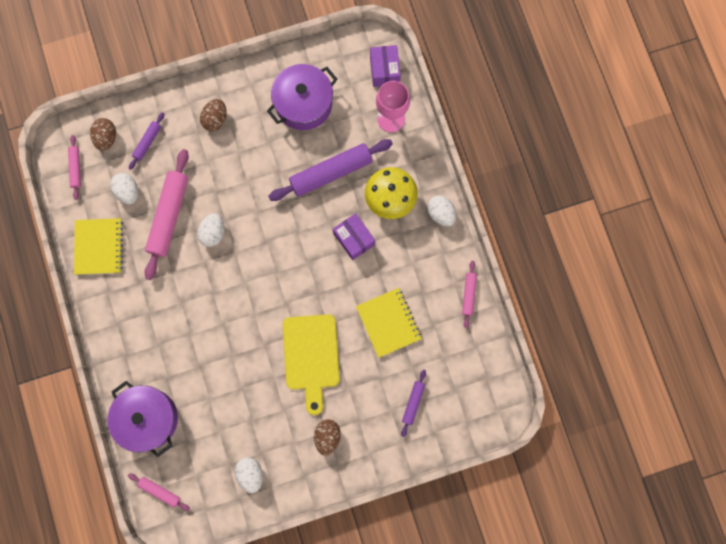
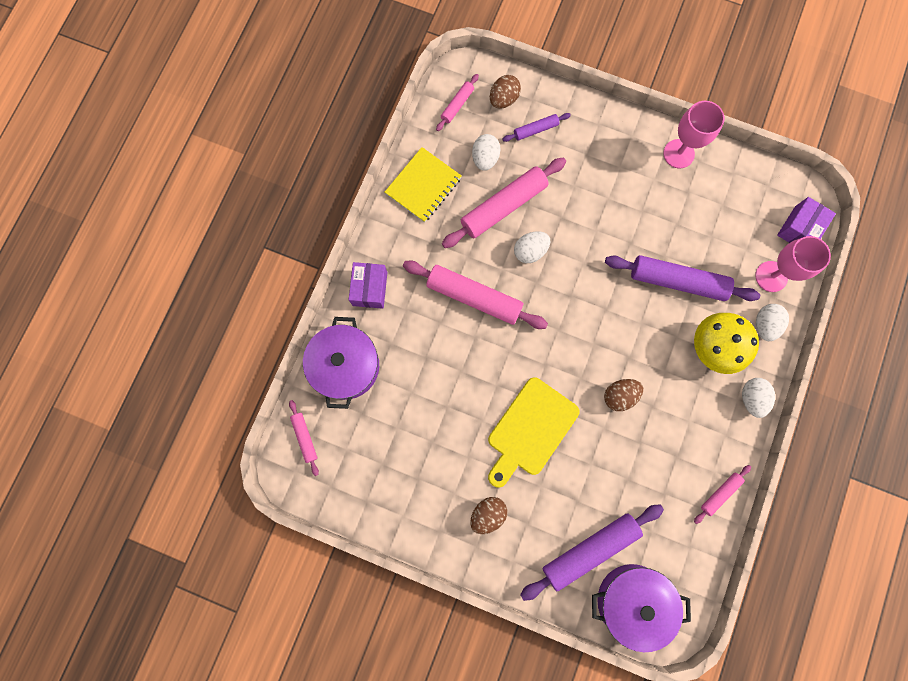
camera: 40 degrees right, 0 degrees up
brown egg [200,99,227,131] -> brown egg moved to [604,379,643,411]
white egg [235,457,263,493] -> white egg moved to [756,304,789,341]
purple pot [267,64,337,130] -> purple pot moved to [592,564,691,652]
purple box [333,213,375,260] -> purple box moved to [349,262,387,309]
yellow notebook [356,288,422,358] -> none
purple rolling pin [401,370,426,437] -> purple rolling pin [520,504,664,601], size x2.02
none -> pink rolling pin [403,261,548,329]
none -> pink goblet [663,101,725,169]

